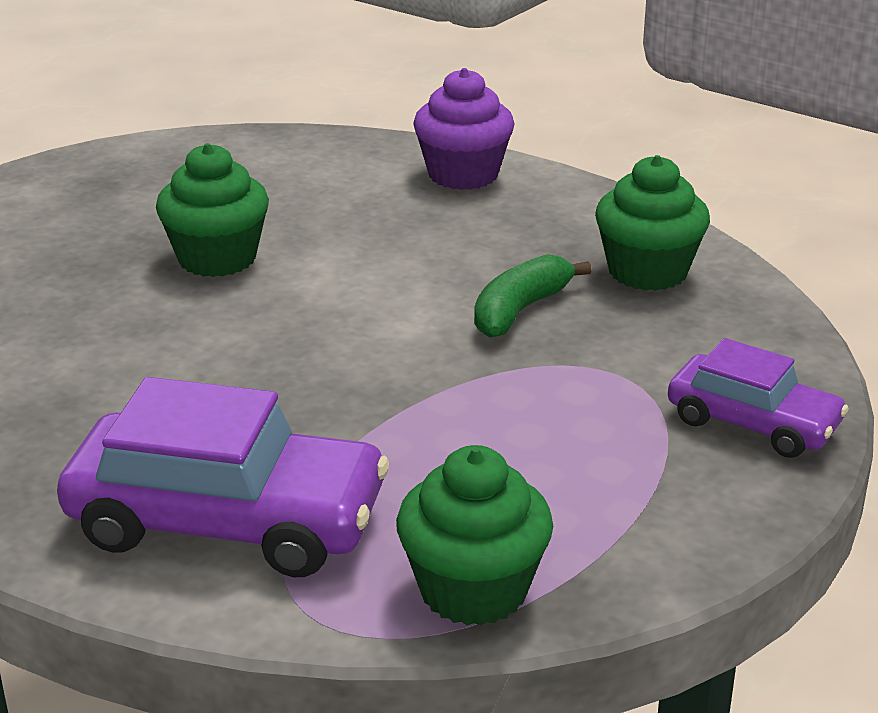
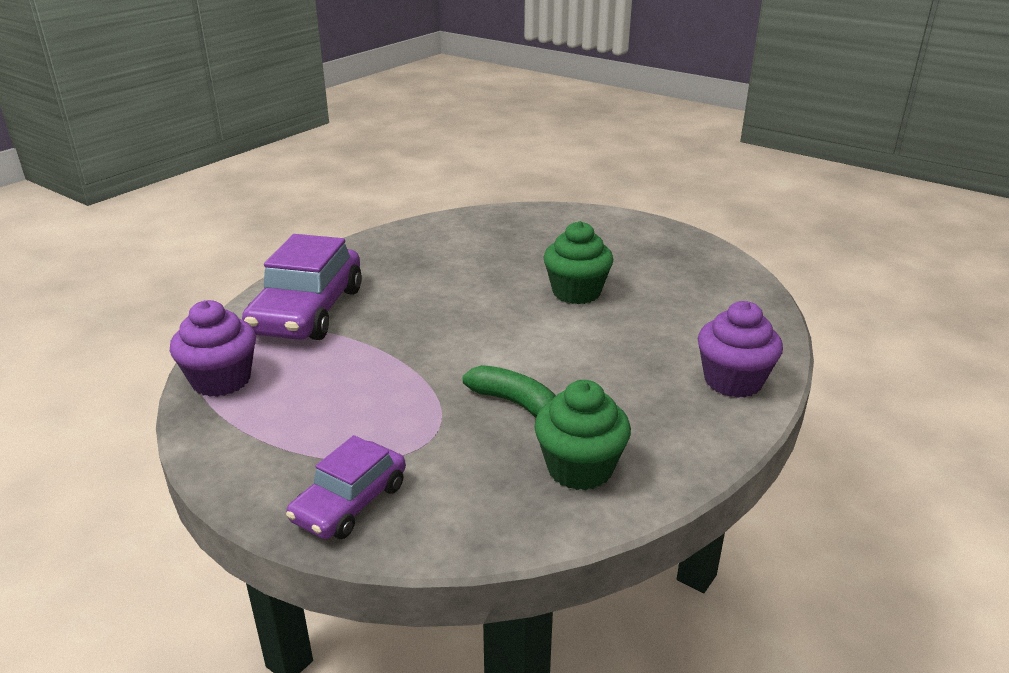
camera: 90 degrees right, 0 degrees up
green cupcake [396,445,553,625] -> purple cupcake [170,300,256,397]

